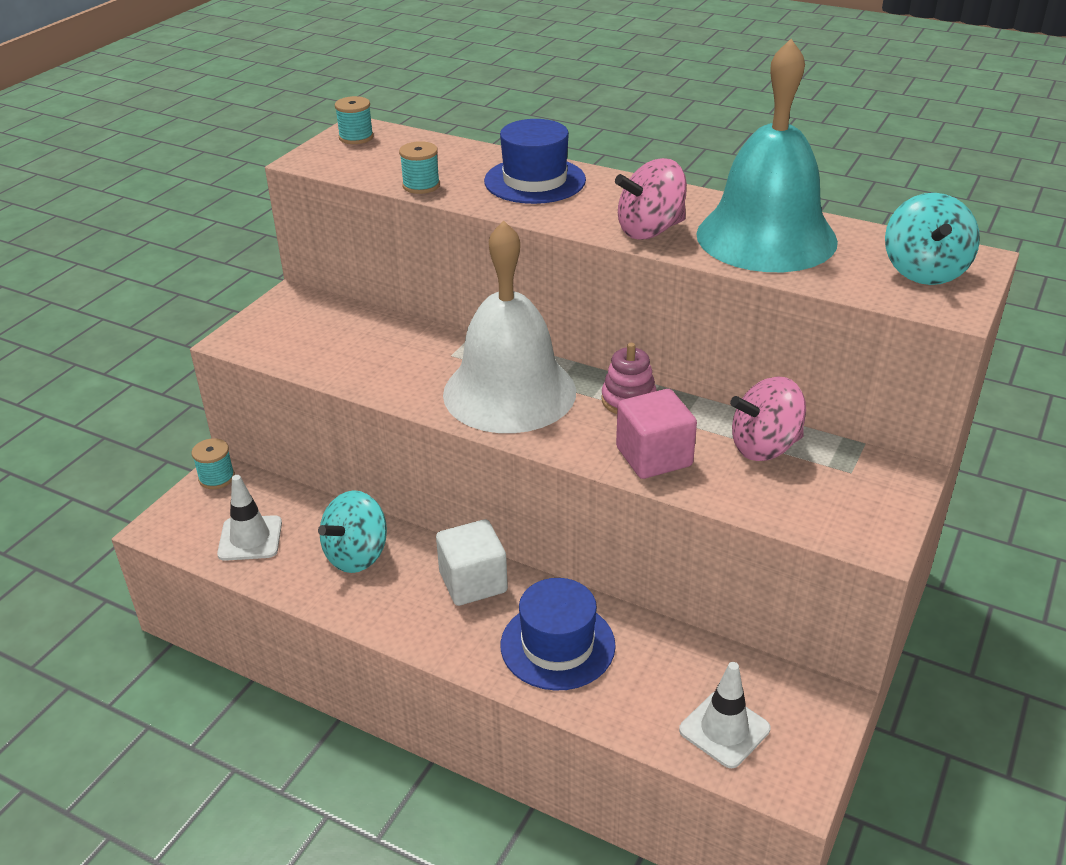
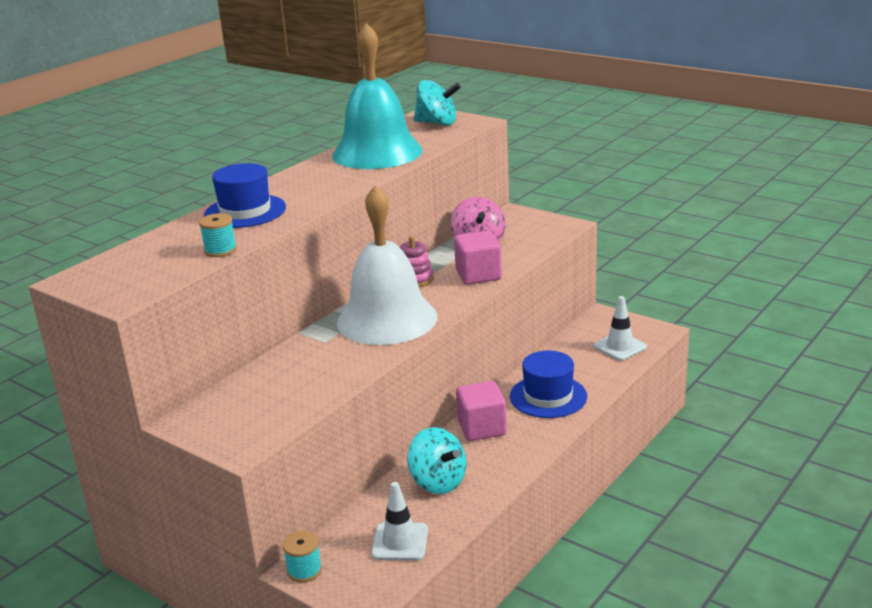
camera: 80 degrees left, 10 degrees down
turquoise spool [335,96,374,144] -> none
white cube [436,519,508,606] -> pink cube [456,381,507,441]
pink spinning top [615,158,687,240] -> none

